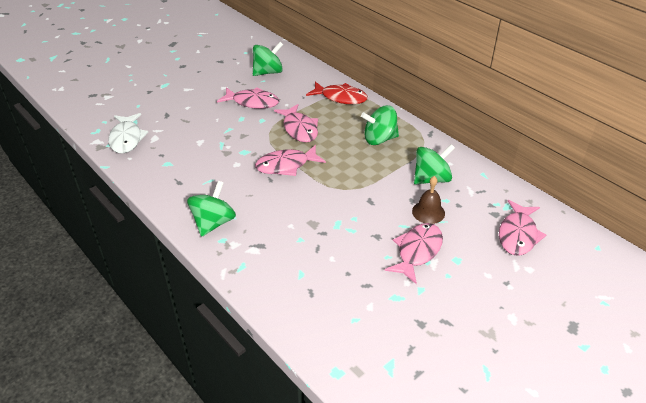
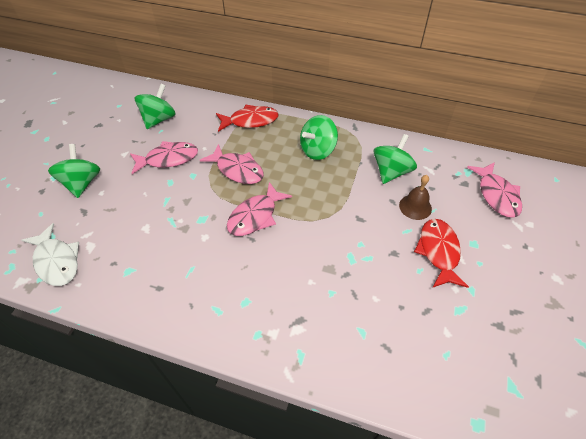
camera: 30 degrees left, 10 degrees up
green spinning top [187,181,236,237] -> green spinning top moved to [48,144,100,198]
pink fish [385,223,443,284] -> red fish [414,219,469,288]

